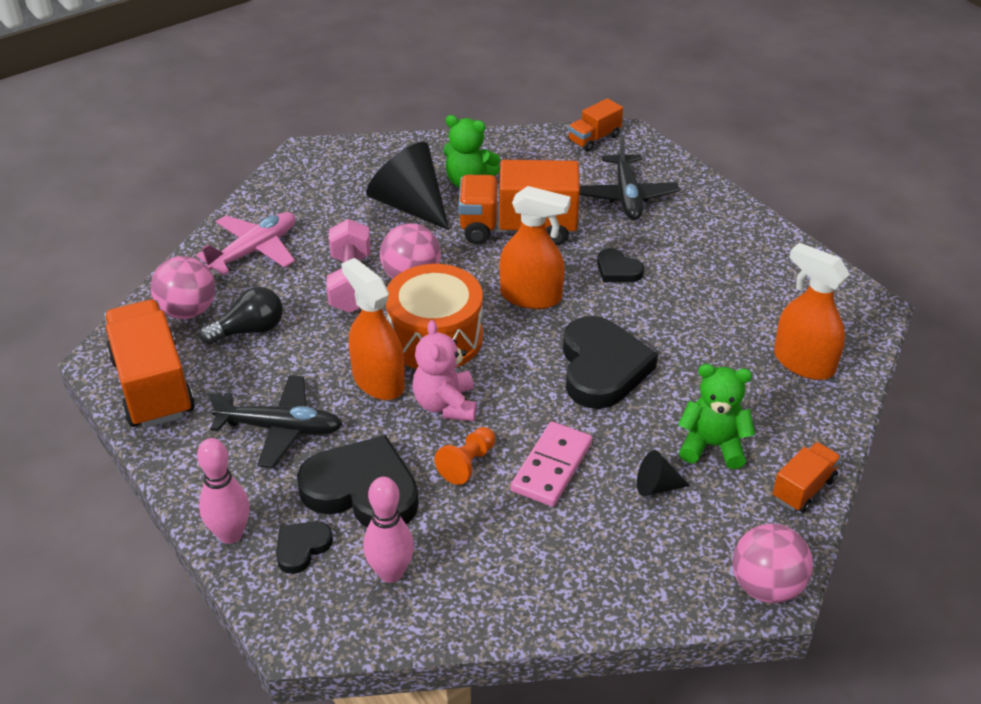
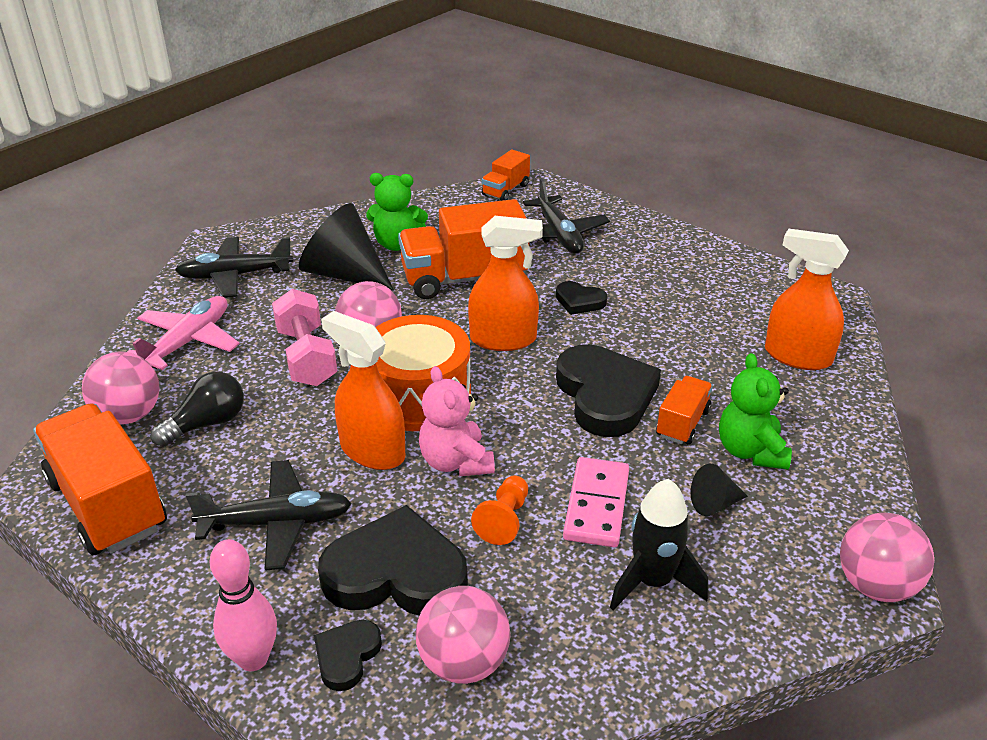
camera: 15 degrees left, 5 degrees down
pink bowling pin [363,477,414,583] -> pink ball [415,586,511,684]
green teddy bear [678,364,755,469] -> green teddy bear turned 90 degrees counterclockwise [719,353,792,469]
orange truck [773,442,842,513] -> orange truck moved to [656,376,713,445]
none -> black plane [175,237,293,298]
none -> black rocket [610,479,708,610]

